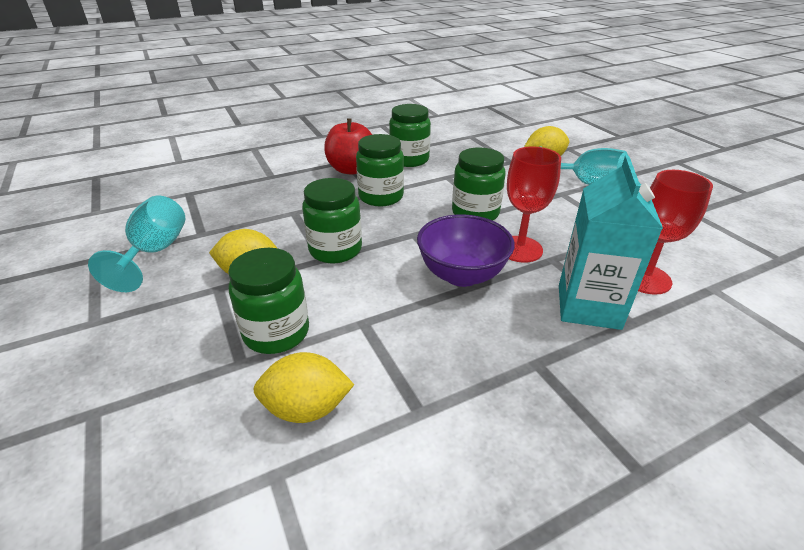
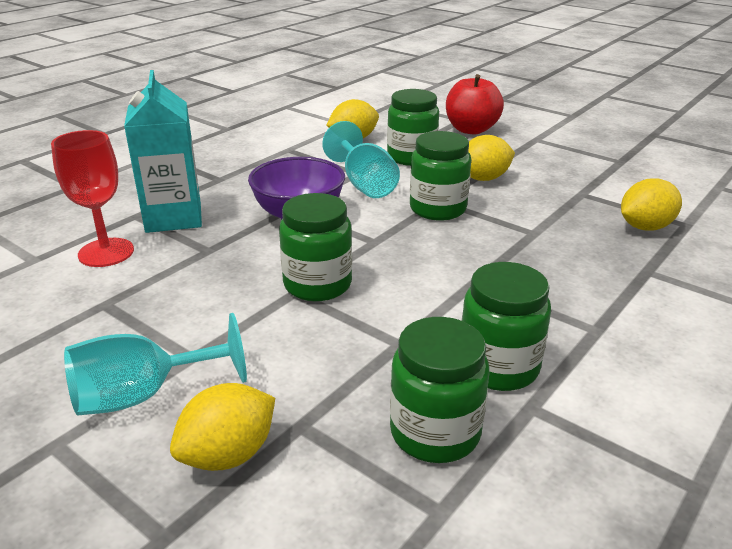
camera: 155 degrees right, 5 degrees down
turquoise goblet [88,196,185,292] -> turquoise goblet moved to [322,121,400,198]
red apple [324,118,372,175] -> red apple moved to [446,74,504,134]
green jar [356,134,404,207] -> green jar moved to [390,317,489,463]
red goblet [507,147,561,263] -> none
none -> yellow lemon [621,178,682,231]

